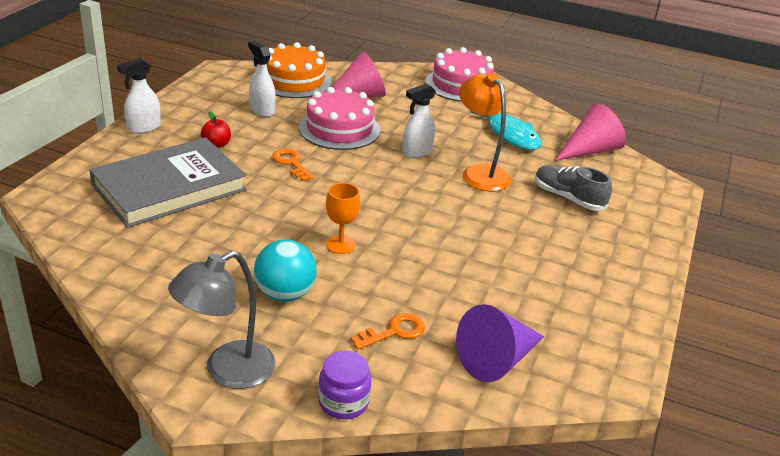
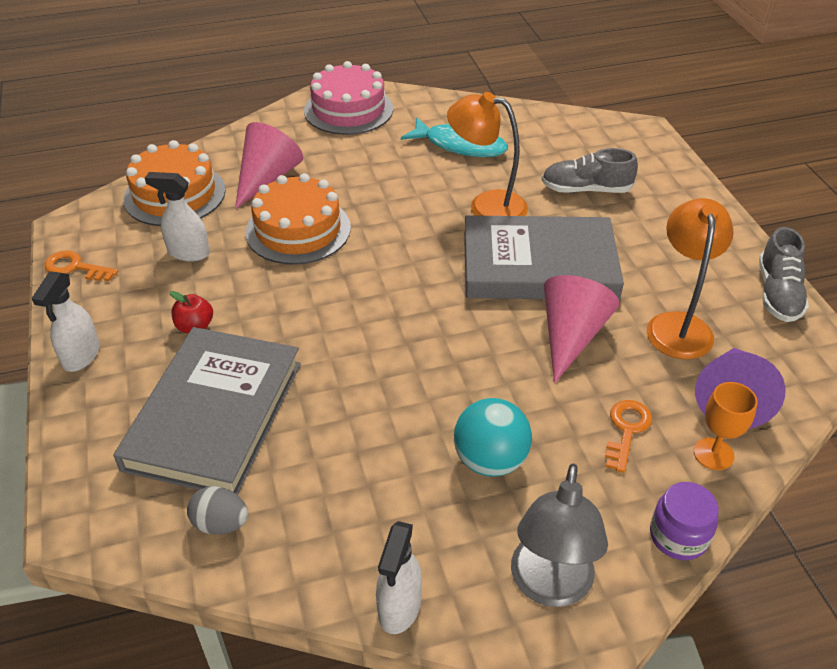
camera: 35 degrees left, 10 degrees up
orange key [272,149,314,181] -> orange key moved to [44,250,118,281]
pink cake [299,87,380,150] -> orange cake [245,173,351,265]
orange goblet [326,183,360,254] -> orange goblet moved to [694,382,757,470]
white spray bottle [402,83,436,158] -> white spray bottle moved to [376,521,422,634]
pink cone [555,103,626,161] -> pink cone moved to [544,275,620,383]
none -> grey egg [187,486,248,534]
none -> grey book [464,215,624,300]
none -> orange lamp [647,198,734,359]
none -> grey shoe [759,227,809,322]

